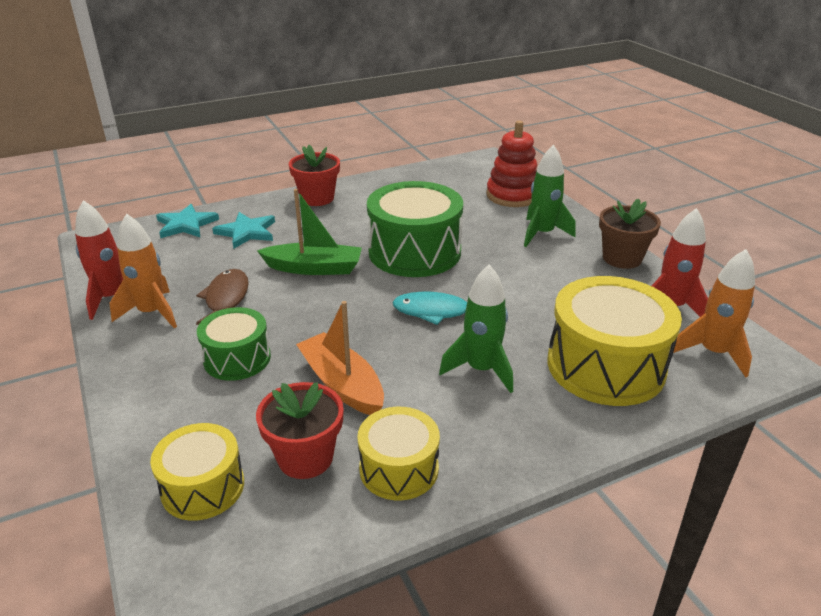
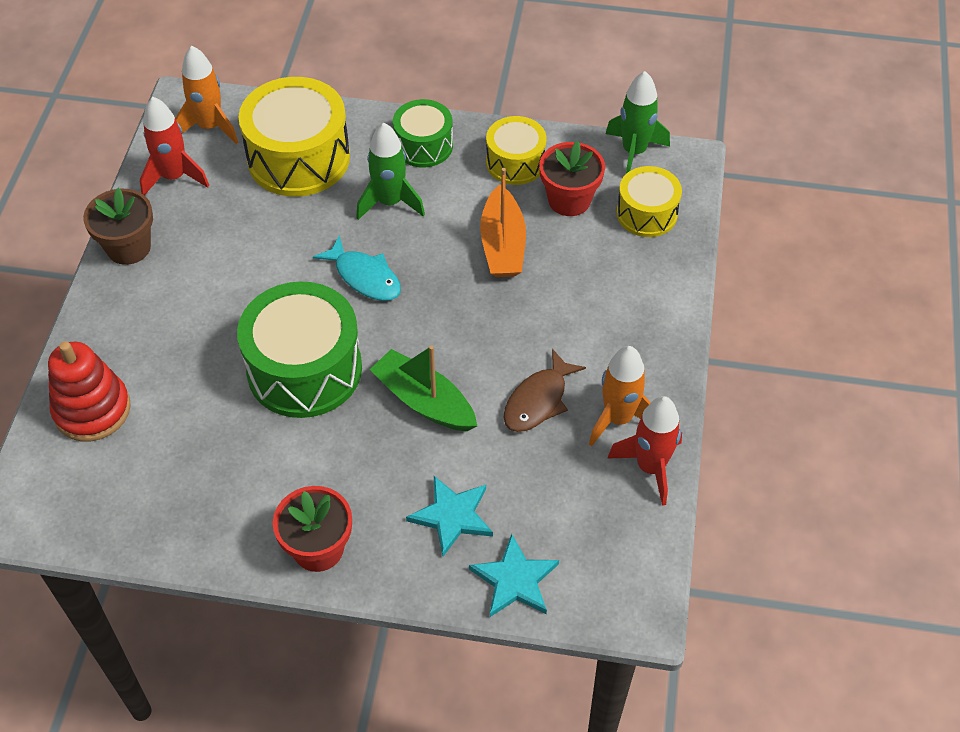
camera: 145 degrees left, 20 degrees up
green drum [197,307,271,381] -> green drum moved to [393,99,453,167]
green rocket [524,145,576,247] -> green rocket moved to [606,71,670,173]

